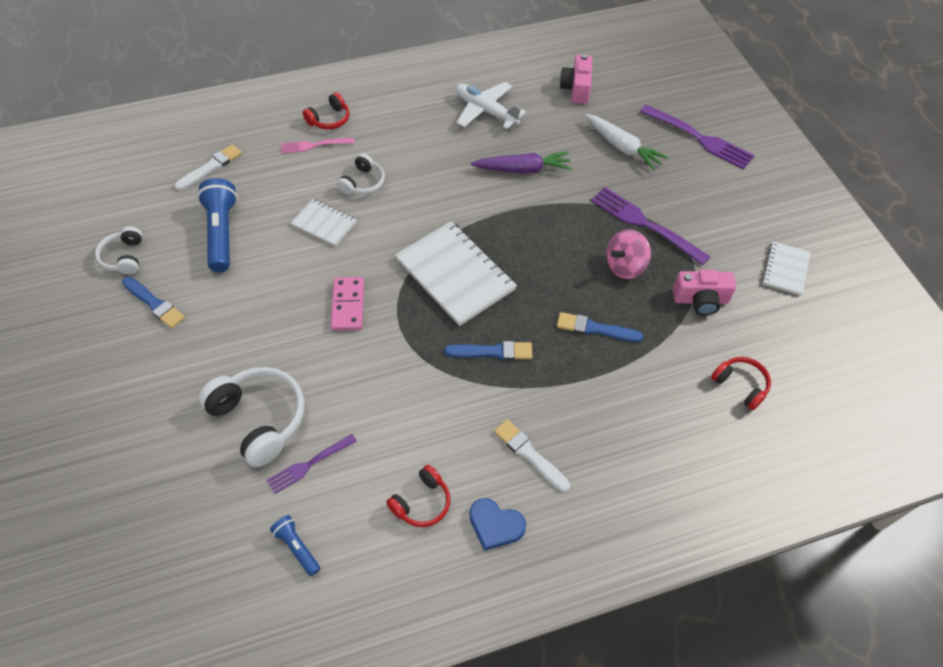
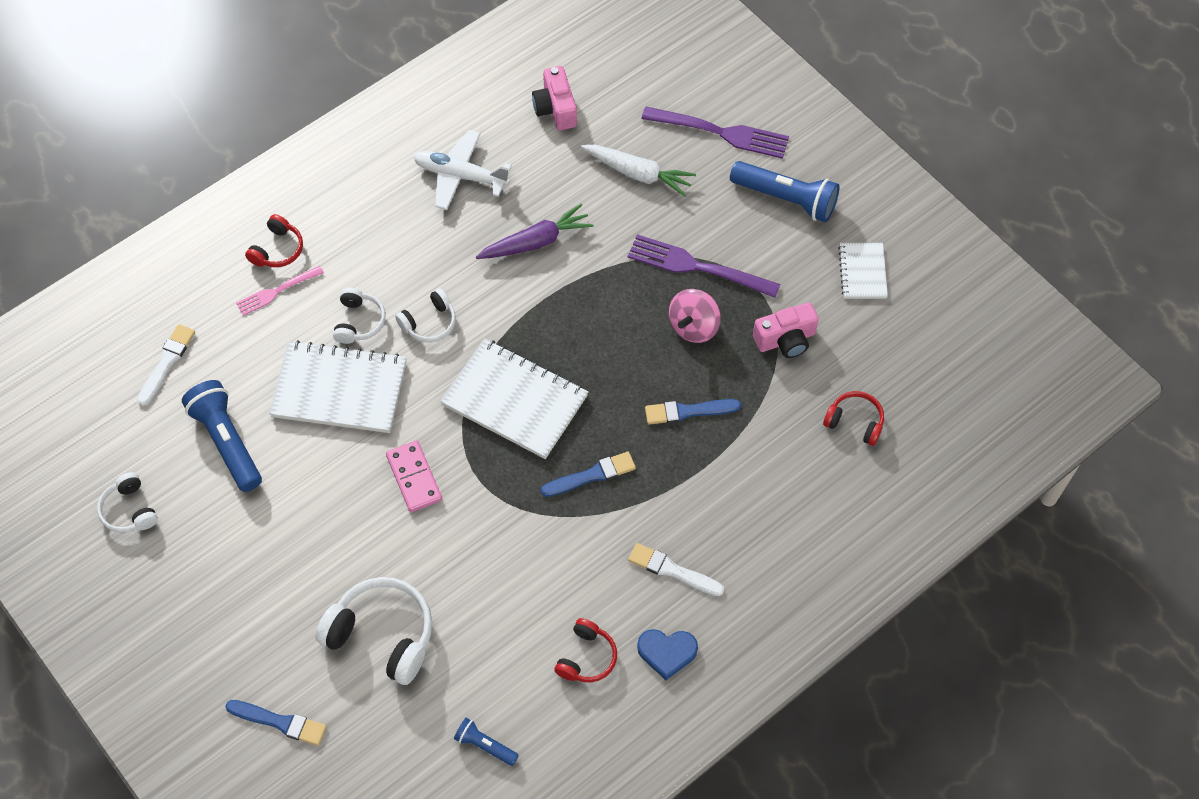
camera: 20 degrees left, 5 degrees up
blue brush [122,276,185,329] -> blue brush moved to [226,700,327,746]
purple fork [267,434,357,494] -> none
white notebook [291,199,357,246] -> white notebook [269,340,407,433], size x1.85
none -> white headphones [395,288,456,342]
none -> blue flashlight [730,161,840,222]

